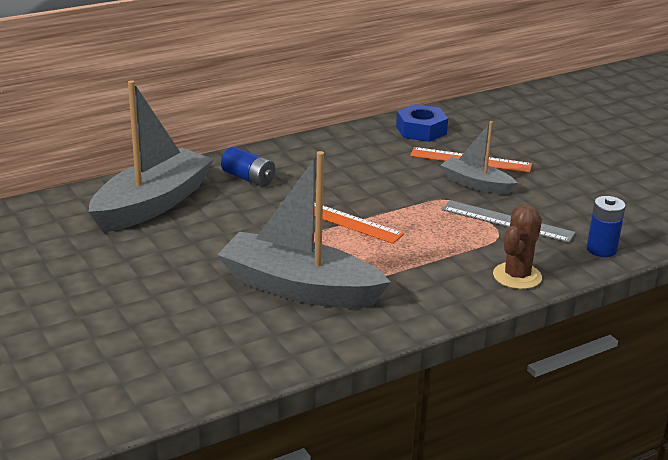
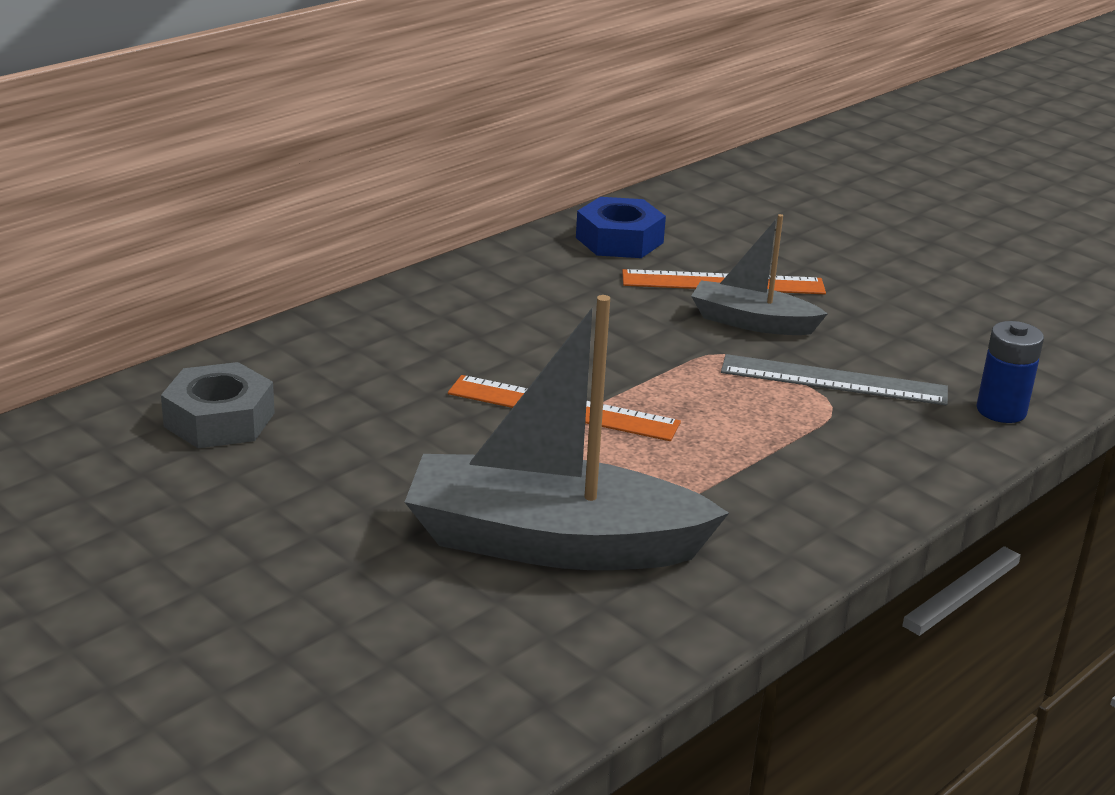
camera: 15 degrees left, 0 degrees up
grey boat [88,80,214,232] -> grey nut [161,362,275,448]
blue battery [221,147,275,187] -> none
brown cactus [493,204,542,289] -> none

